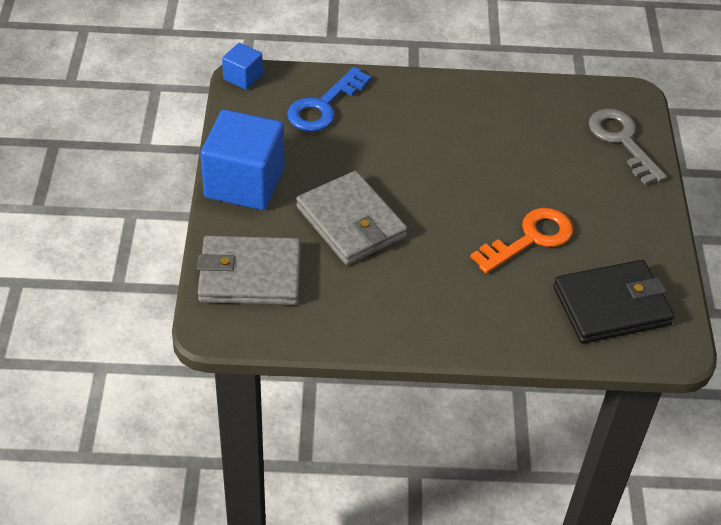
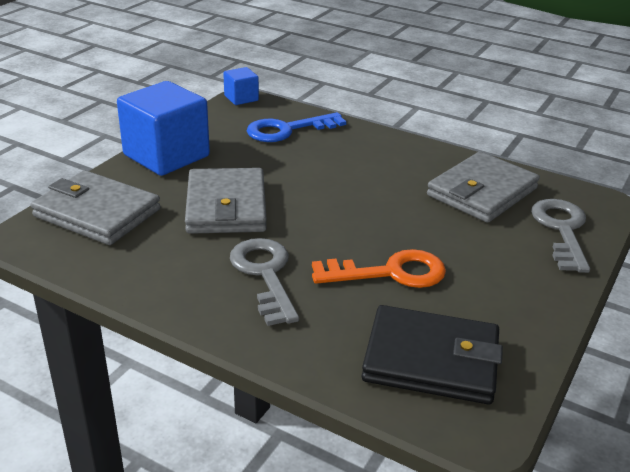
camera: 30 degrees right, 15 degrees down
none -> grey key [230,238,299,326]
none -> grey wallet [427,151,540,223]

